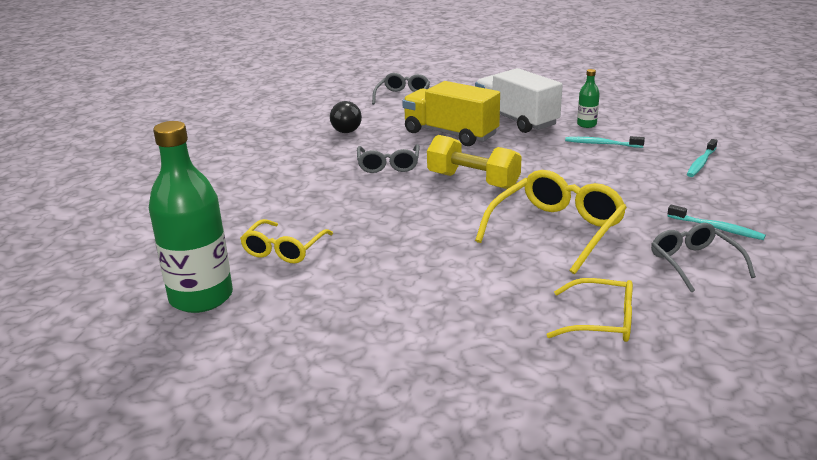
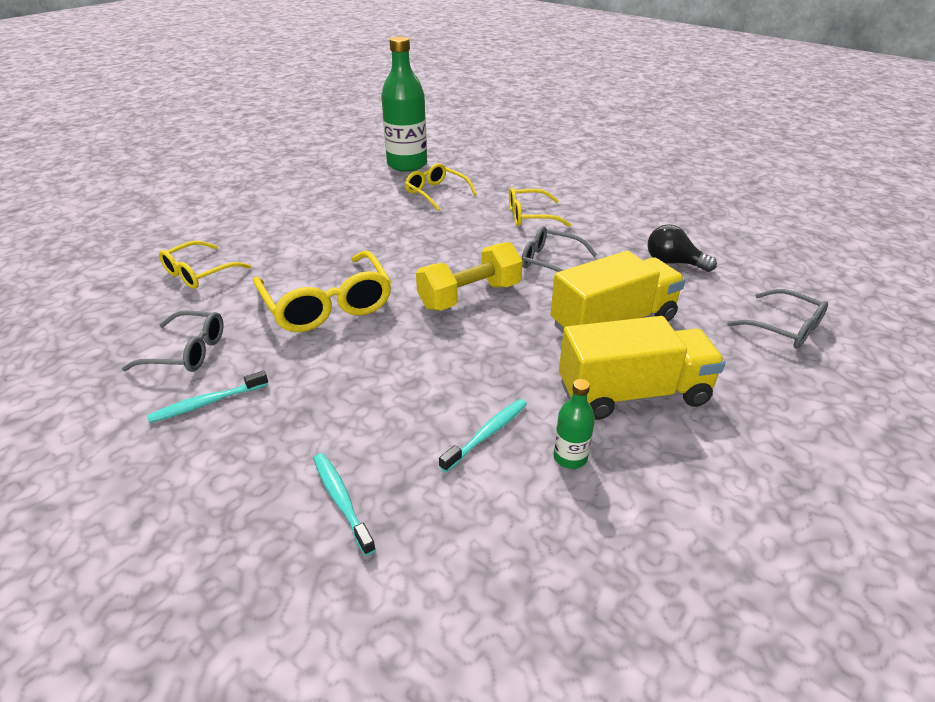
camera: 115 degrees right, 10 degrees up
white truck [475,68,563,133] -> yellow truck [559,316,725,420]
none -> yellow glasses [509,188,571,227]

